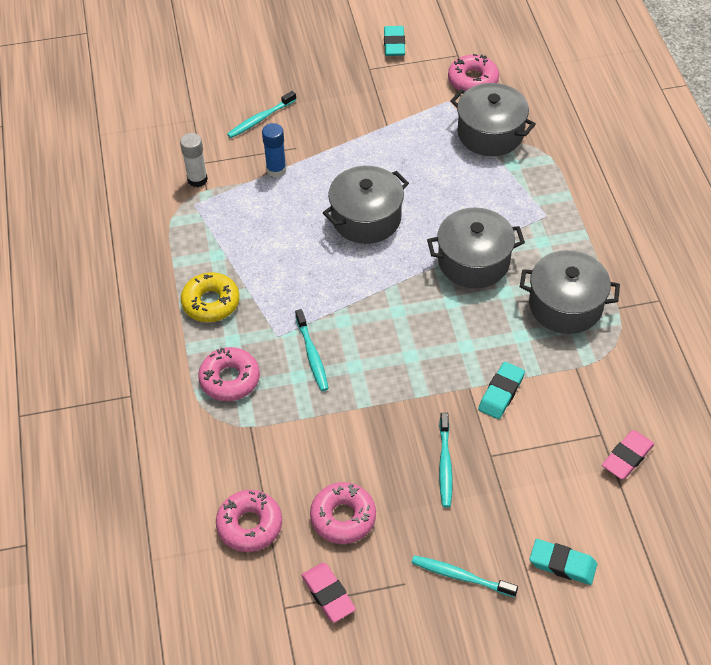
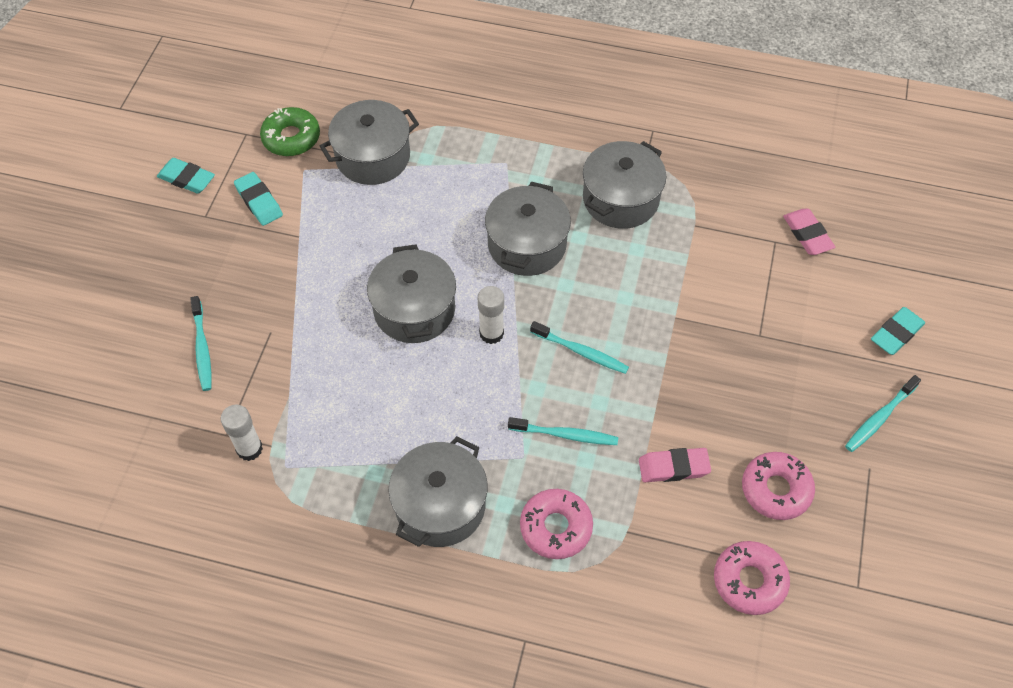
camera: 65 degrees left, 5 degrees up
yellow donut [181,272,239,322] -> grey pot [388,436,488,547]
blue glue stick [262,123,286,178] -> none
pink eraser [301,563,356,622] -> pink eraser moved to [639,448,711,482]
turquoise toothbrush [439,413,453,507] -> turquoise toothbrush moved to [530,321,629,374]
pink donut [448,54,499,91] -> green donut [260,107,320,156]
turquoise eraser [478,362,525,419] -> turquoise eraser moved to [234,172,283,226]
none -> white glue stick [478,286,504,344]

